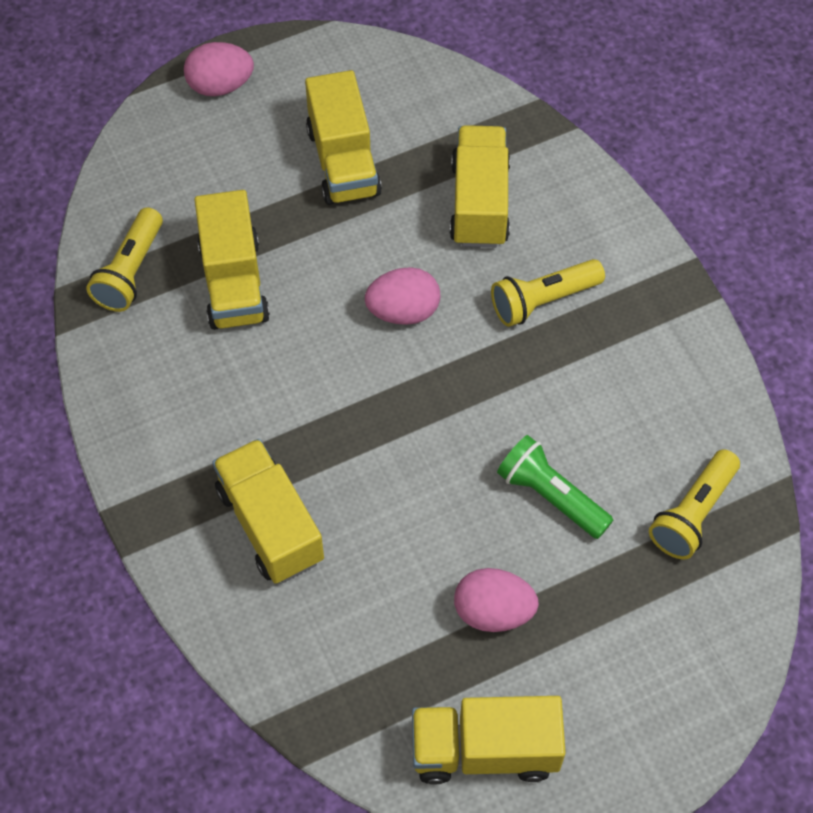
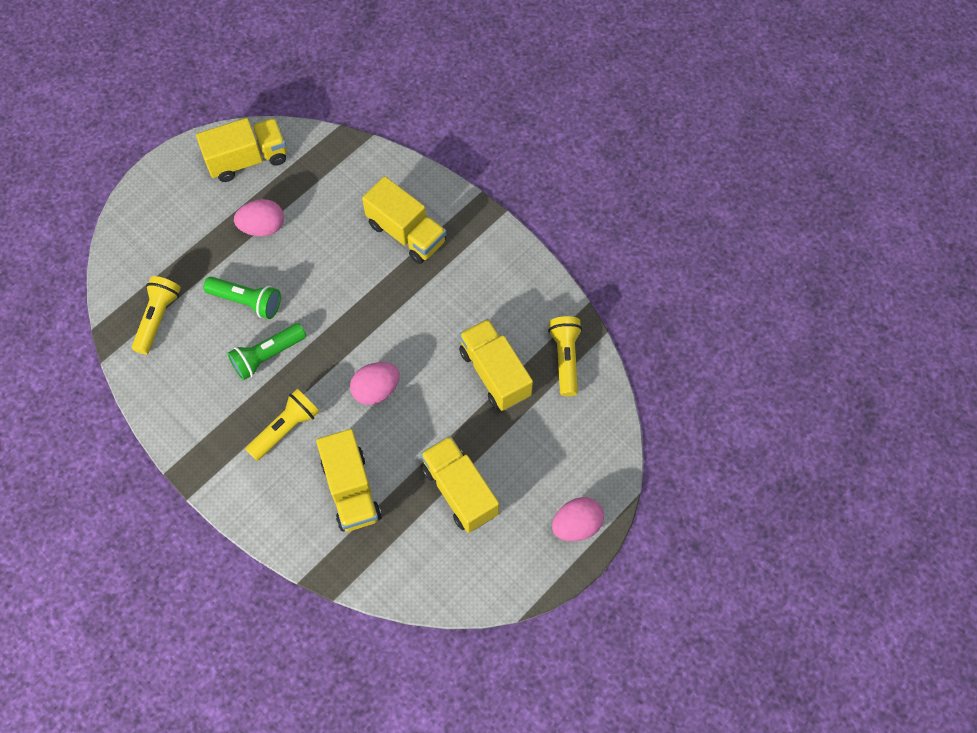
camera: 160 degrees right, 5 degrees up
none -> green flashlight [227,323,306,380]

